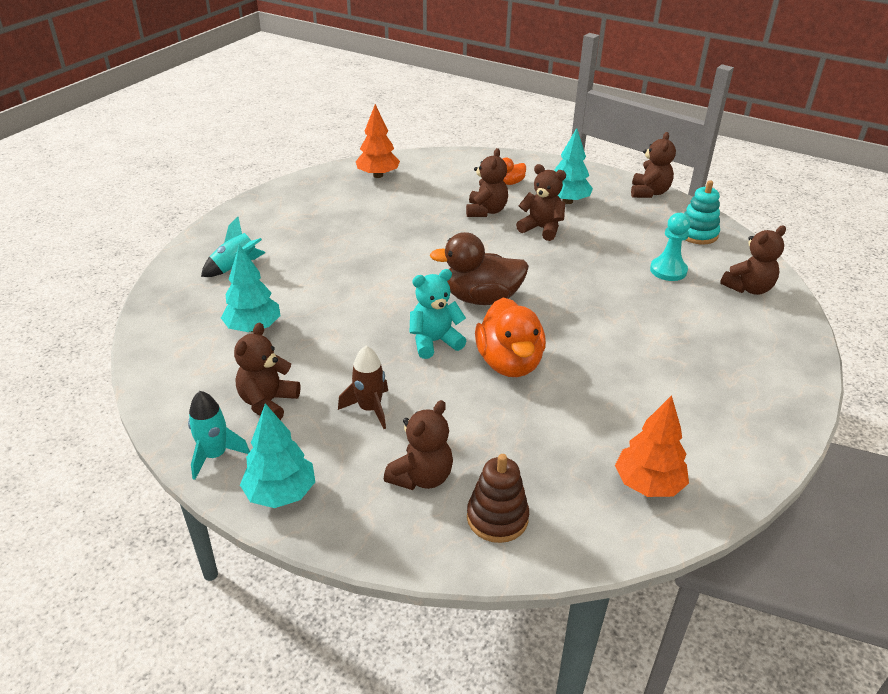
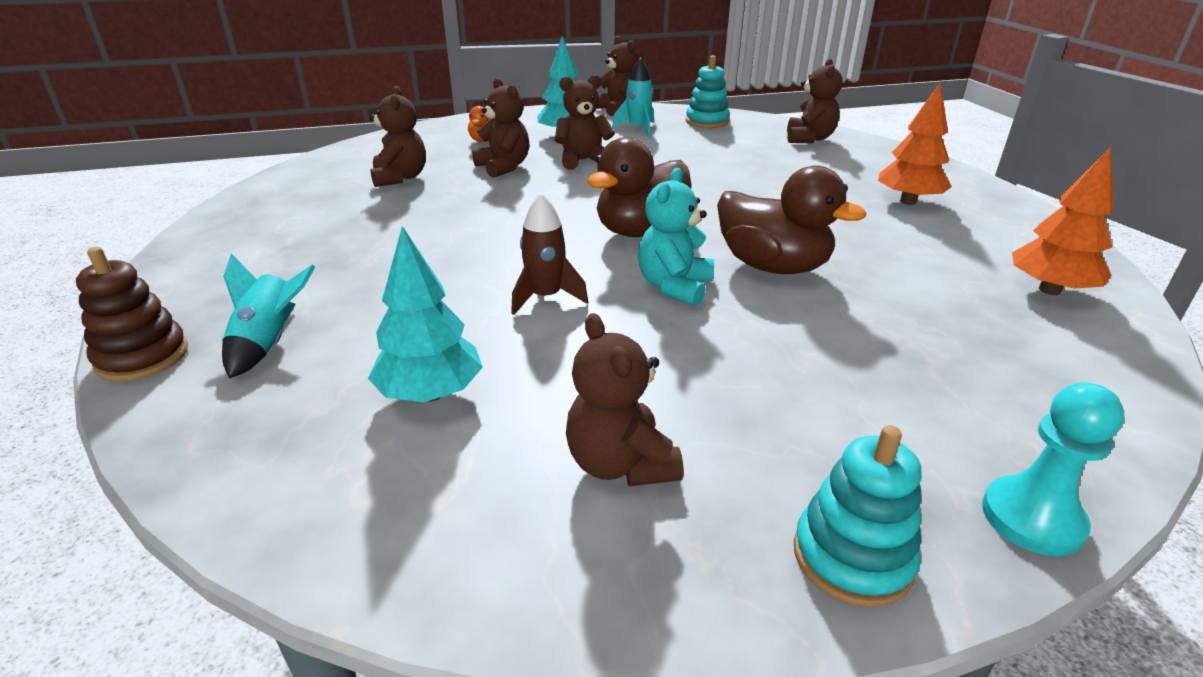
camera: 45 degrees left, 5 degrees down
turquoise rocket [188,391,250,480] -> turquoise rocket moved to [612,58,654,137]
turquoise tree [240,403,315,508] -> turquoise stacking toy [794,425,922,607]
brown rocket [338,346,388,429] -> brown rocket moved to [511,193,588,315]
orange tree [356,104,400,178] -> orange tree moved to [878,83,952,205]
brown teddy bear [384,400,453,490] -> brown teddy bear moved to [370,86,426,187]
brown stacking toy [467,454,529,543] -> brown stacking toy moved to [76,247,188,382]
orange duck [475,297,546,377] -> brown duck [717,165,866,274]
turquoise pawn [650,213,691,281] -> turquoise pawn moved to [982,382,1124,556]

